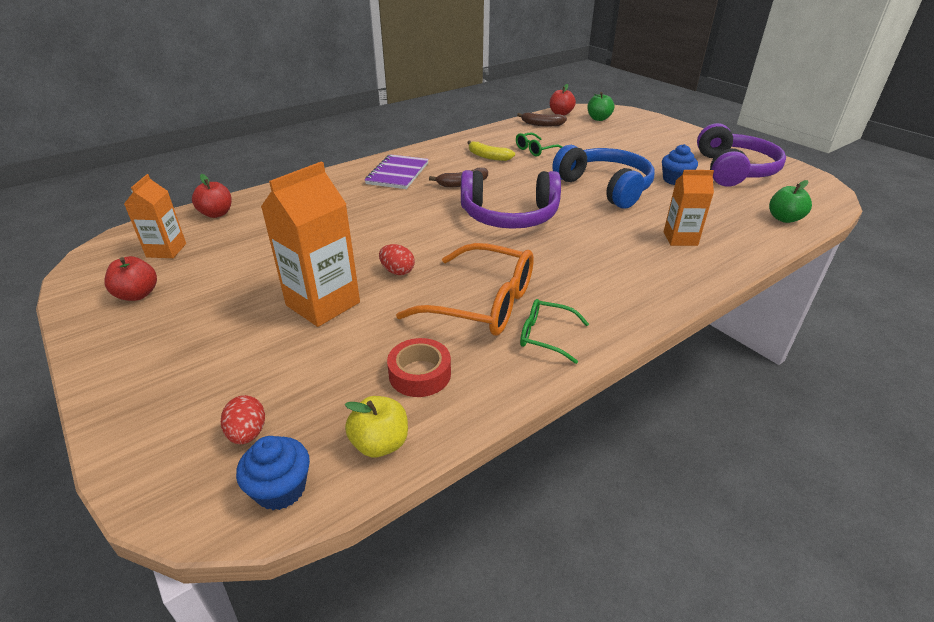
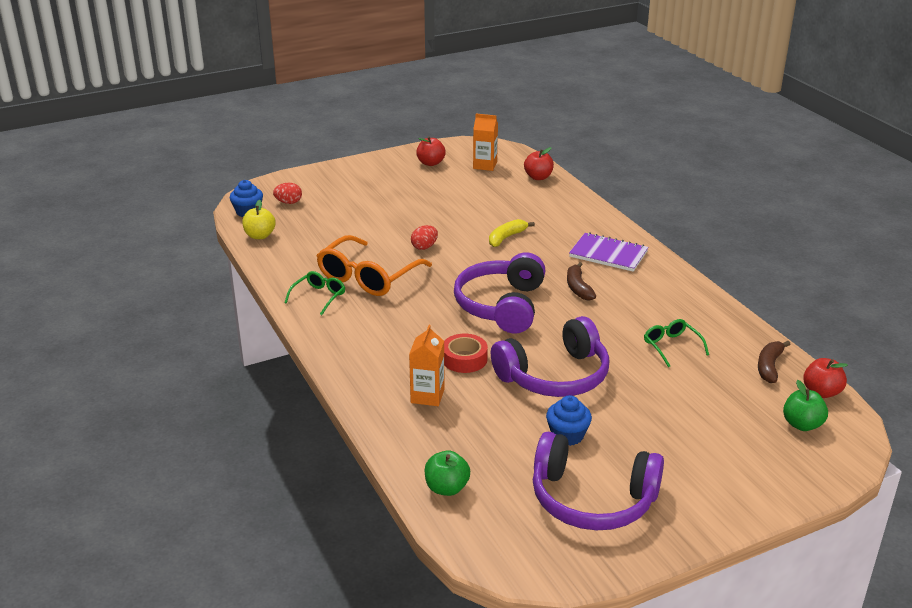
camera: 100 degrees right, 5 degrees down
orange carton [261,161,360,327] -> none
red tape [387,338,451,397] -> red tape moved to [444,334,488,373]
yellow banana [467,141,515,161] -> yellow banana moved to [489,219,535,247]
blue headphones [552,145,654,209] -> purple headphones [491,316,609,397]

